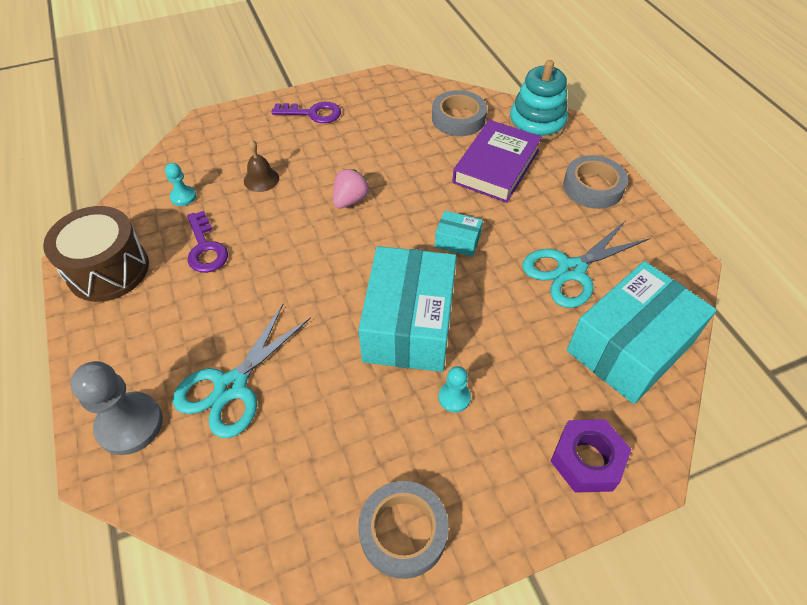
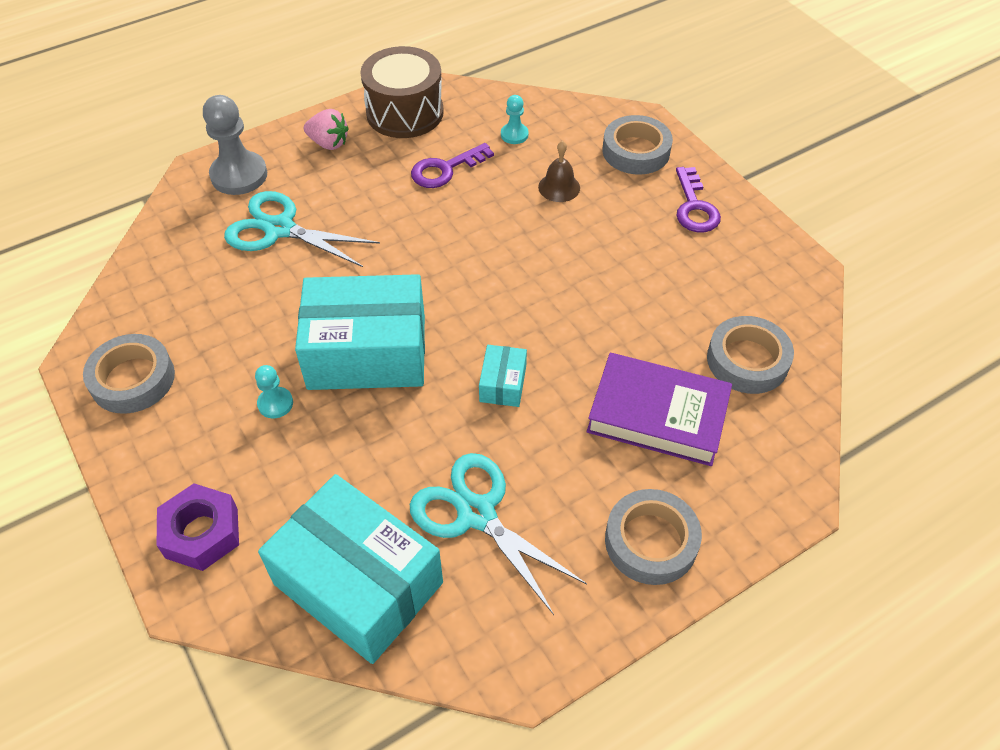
camera: 80 degrees right, 0 degrees up
pink strawberry [333,169,369,209] -> pink strawberry moved to [304,109,349,150]
turquoise stacking toy [509,60,568,142] -> none
none -> grey tape [602,115,673,175]

